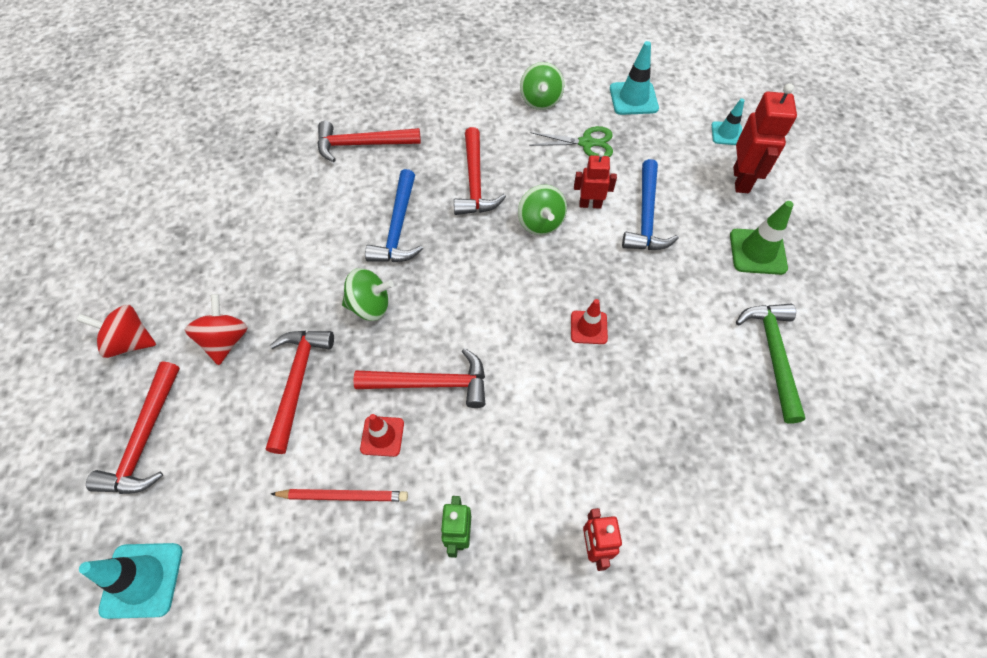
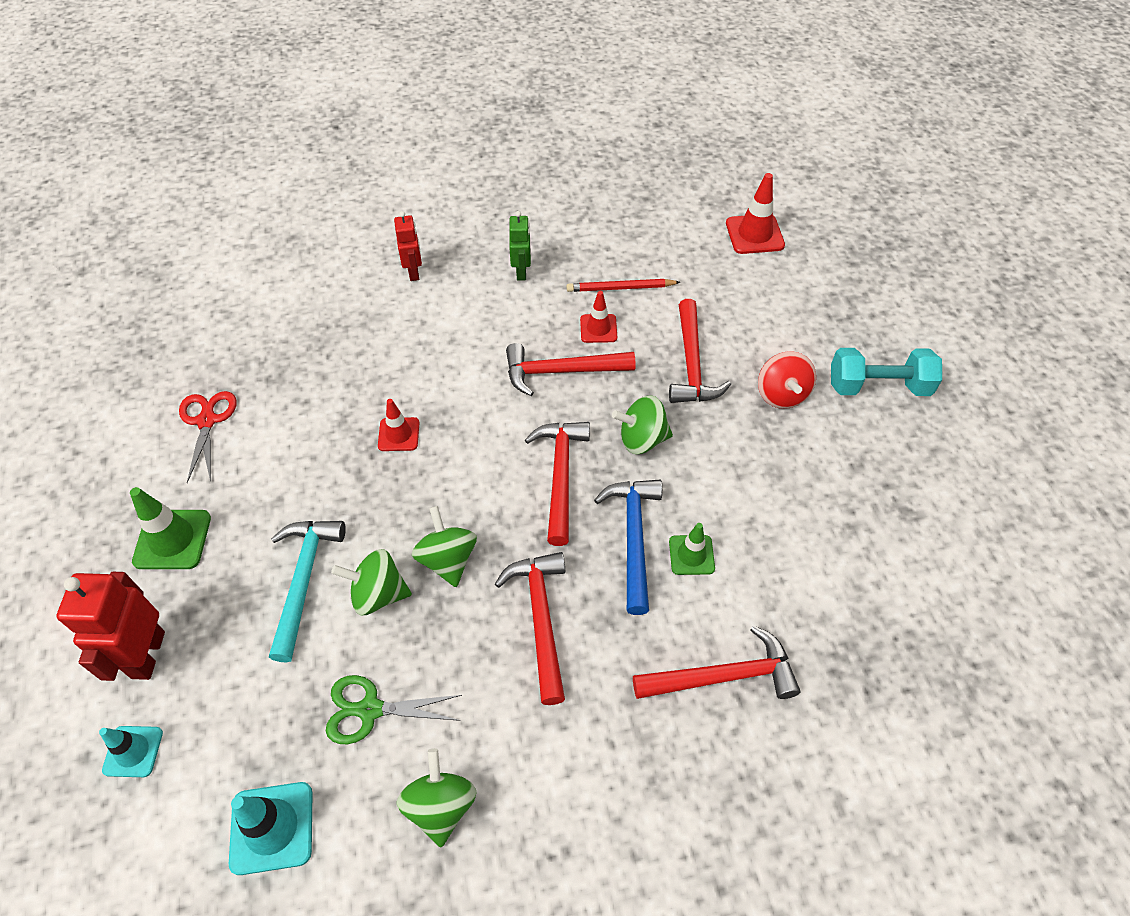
camera: 175 degrees right, 5 degrees down
red spinning top [77,305,156,358] -> turquoise dumbbell [831,348,942,396]
turquoise traffic cone [79,543,182,619] -> red traffic cone [726,173,785,254]
red hammer [86,361,180,494] -> red hammer moved to [525,422,590,546]
red robot [574,151,617,209] -> green spinning top [331,549,412,615]
blue hammer [622,159,679,250] -> turquoise hammer [269,521,346,662]
green hammer [736,304,806,423] -> red scissors [179,391,237,483]
none -> green traffic cone [669,523,715,575]

